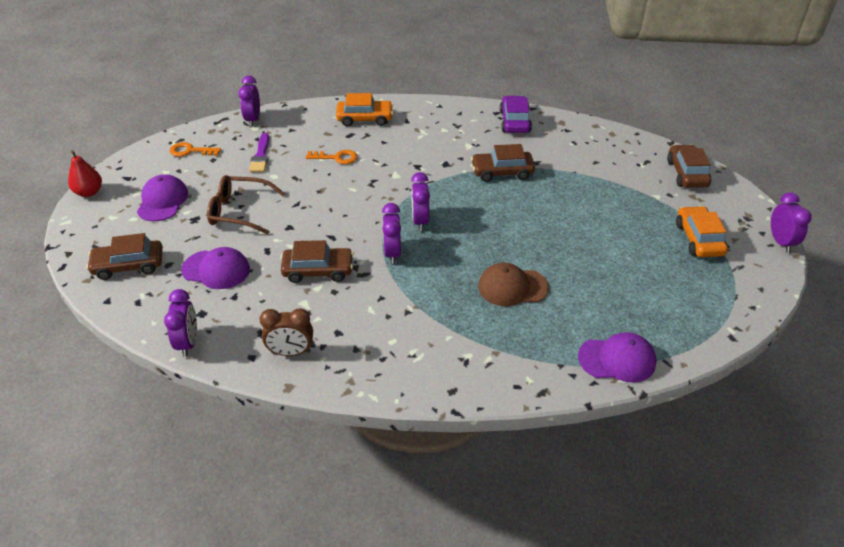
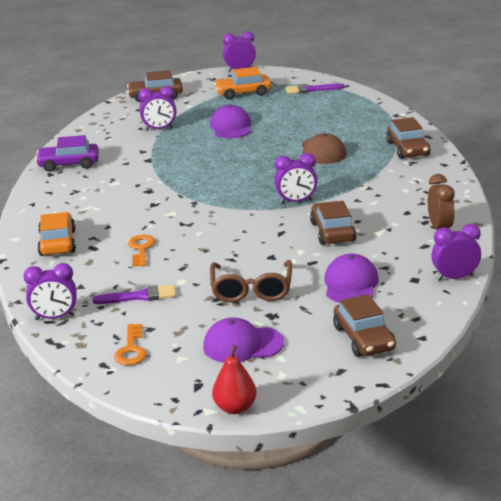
camera: 95 degrees left, 15 degrees down
purple clock [411,172,430,231] -> purple clock moved to [138,86,176,131]
brown car [471,144,535,182] -> brown car moved to [386,117,431,159]
purple cap [578,332,656,383] -> purple cap moved to [210,105,251,138]
none -> purple brush [286,83,345,94]

